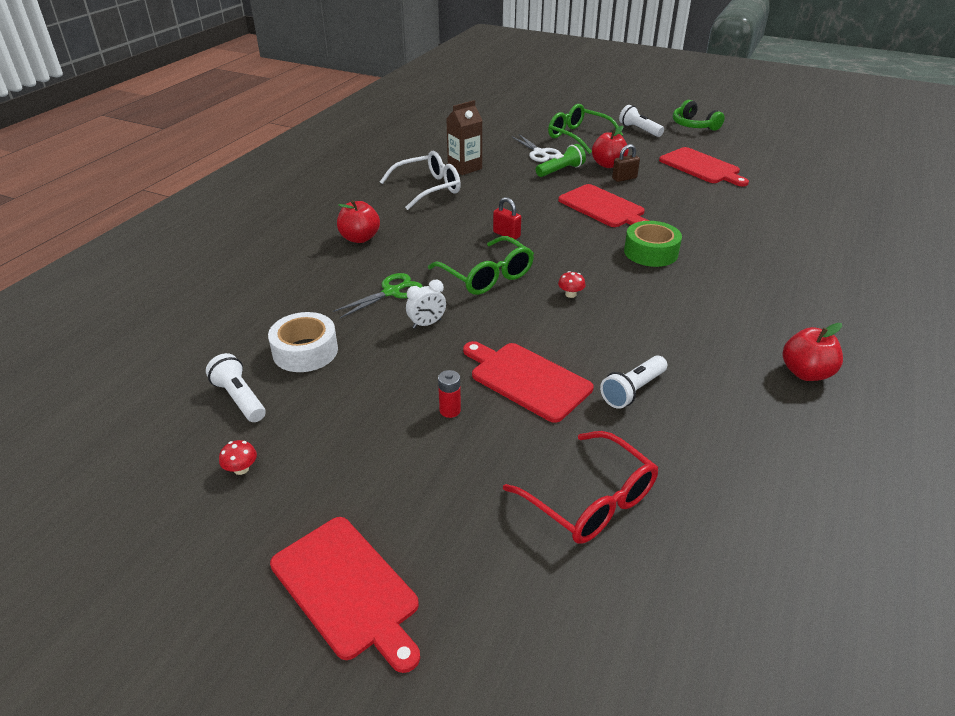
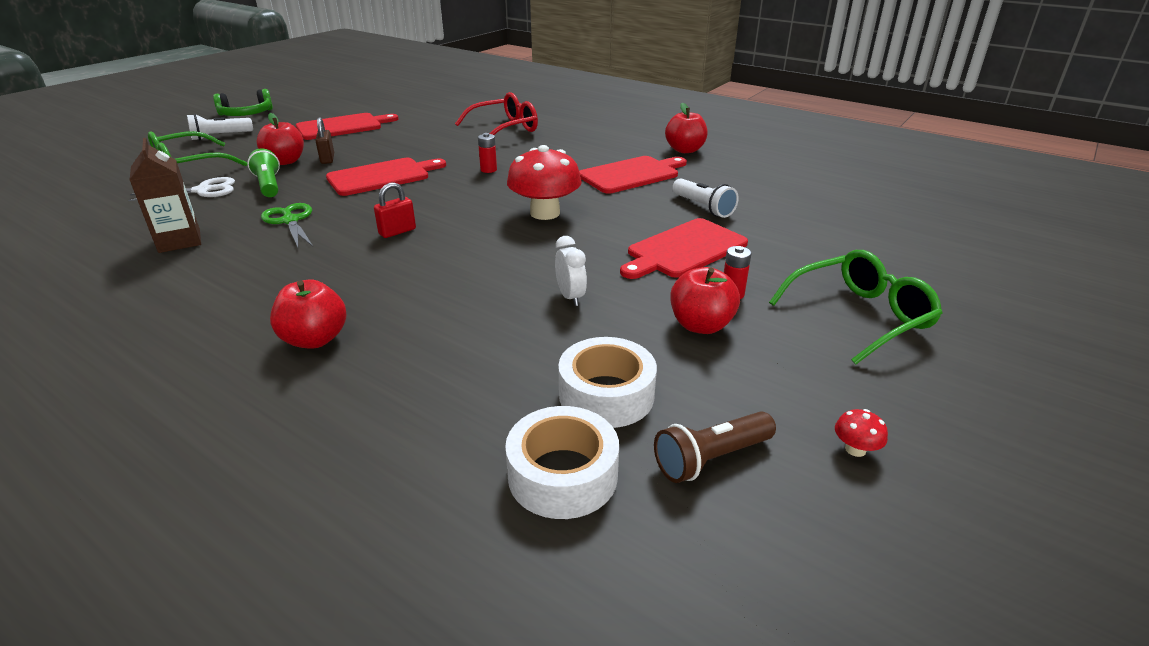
camera: 80 degrees left, 5 degrees down
white flashlight [206,353,266,422] -> brown flashlight [654,412,776,483]
red cutting board [270,517,420,673] -> red cutting board moved to [579,156,687,194]
green scissors [333,273,423,318] -> green scissors moved to [261,203,313,247]
white glasses [380,151,461,210] -> none
green glasses [428,236,534,295] -> green glasses moved to [769,250,942,365]
red glasses [503,431,658,544] -> red glasses moved to [455,92,538,135]
red mushroom [558,271,586,298] -> red mushroom [507,145,582,220], size x2.50
green tape [624,221,682,267] -> red battery [478,133,497,173]
none -> white tape [505,406,619,519]
none -> red apple [670,267,740,334]

